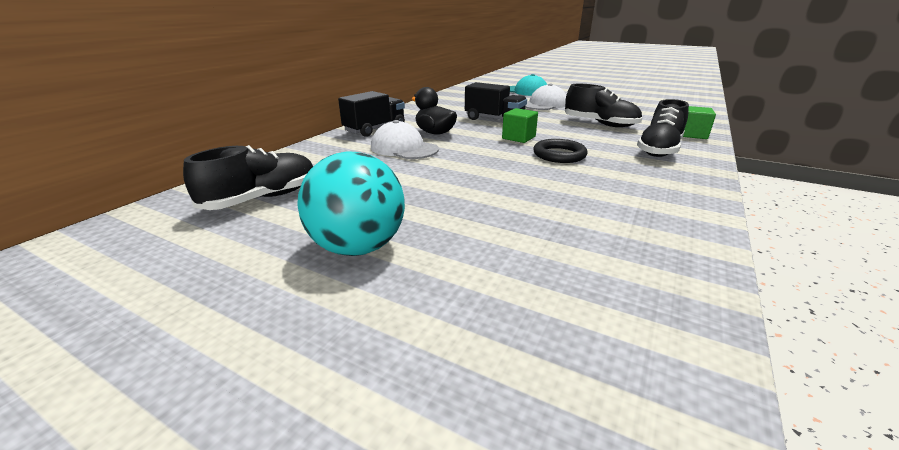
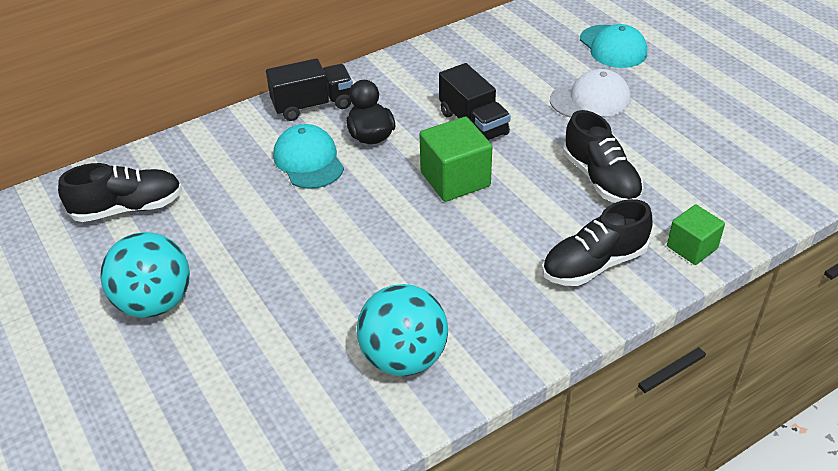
camera: 30 degrees right, 15 degrees up
white cap [371,120,439,159] -> turquoise cap [273,124,344,189]
green cube [502,108,538,143] -> green cube [419,117,492,202], size x1.58
black ring [533,139,588,163] -> none
none -> turquoise ball [357,284,448,376]

